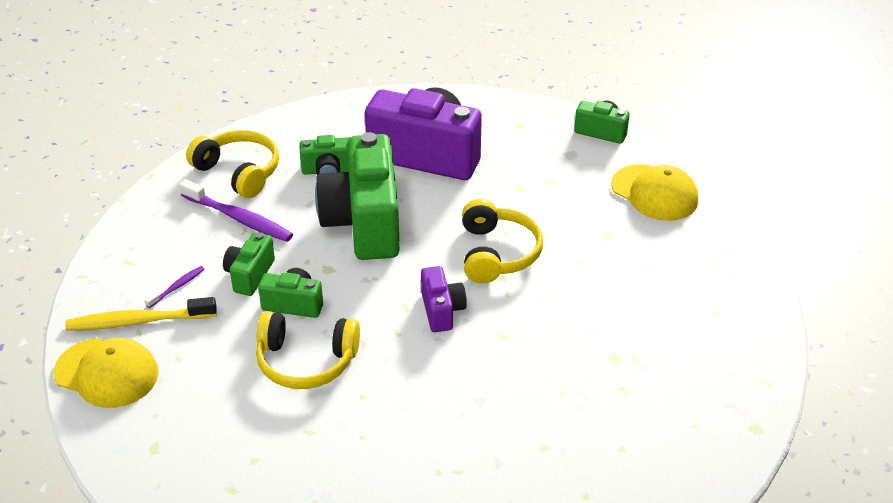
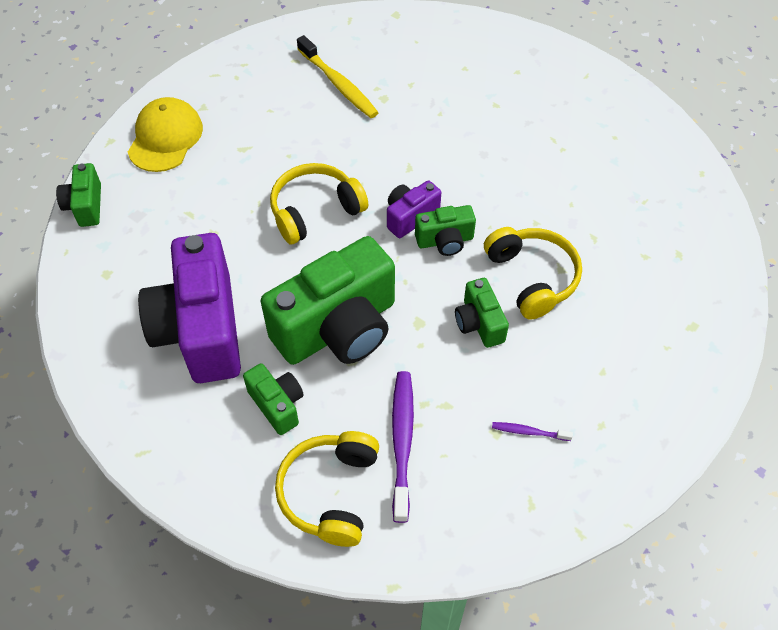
camera: 120 degrees left, 15 degrees up
yellow cap [54,338,158,408] -> none
yellow toothbrush [65,297,217,331] -> yellow toothbrush moved to [297,35,379,118]
green camera [223,232,275,296] -> green camera moved to [415,205,476,256]

